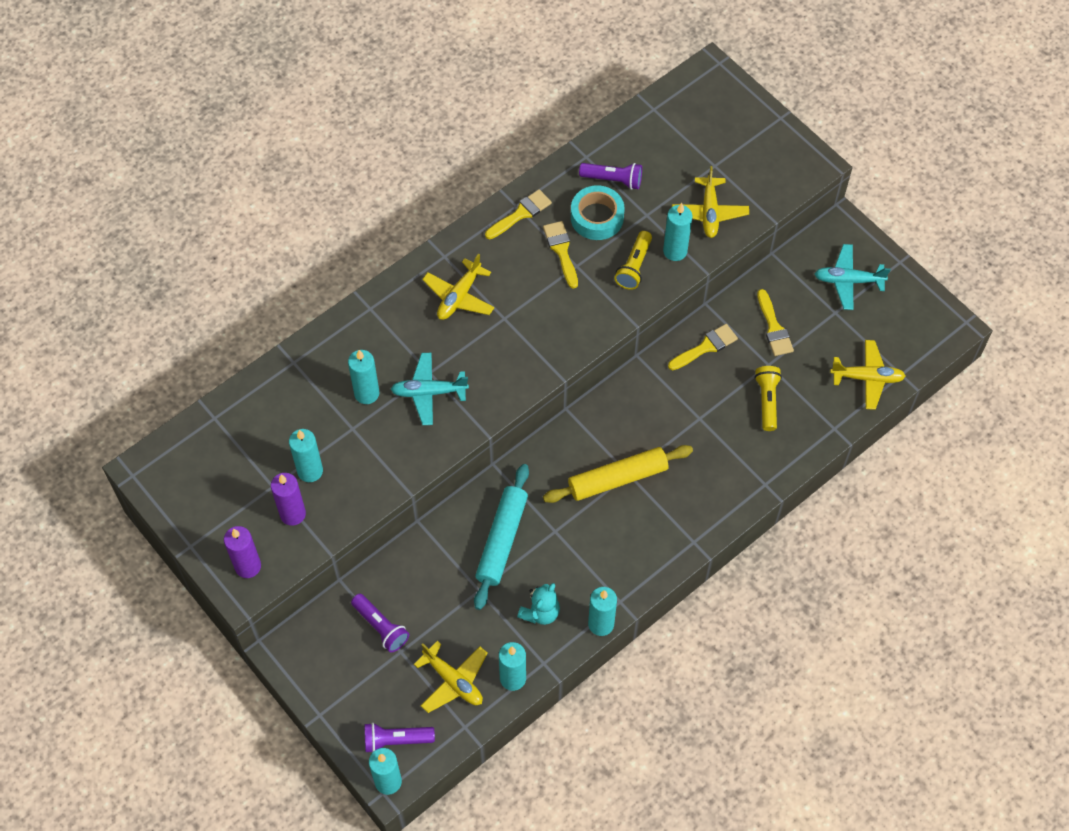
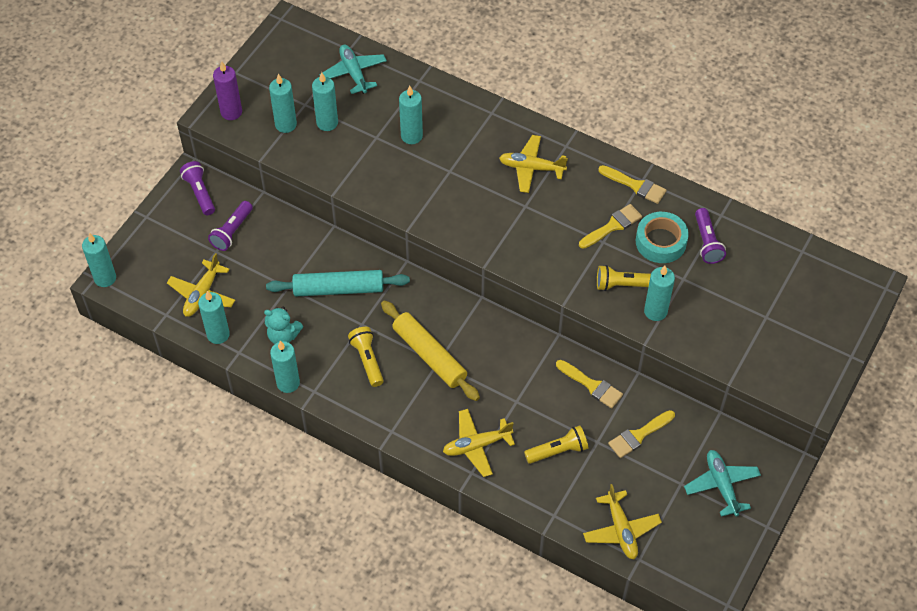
camera: 70 degrees right, 5 degrees down
purple candle [271,473,306,526] -> turquoise candle [269,74,297,133]
purple flashlight [365,722,435,753] -> purple flashlight moved to [180,161,215,215]
turquoise plane [391,353,469,425] -> turquoise plane moved to [319,45,387,94]
yellow plane [672,166,749,238] -> yellow plane moved to [443,409,515,477]
none -> yellow flashlight [348,327,384,387]

